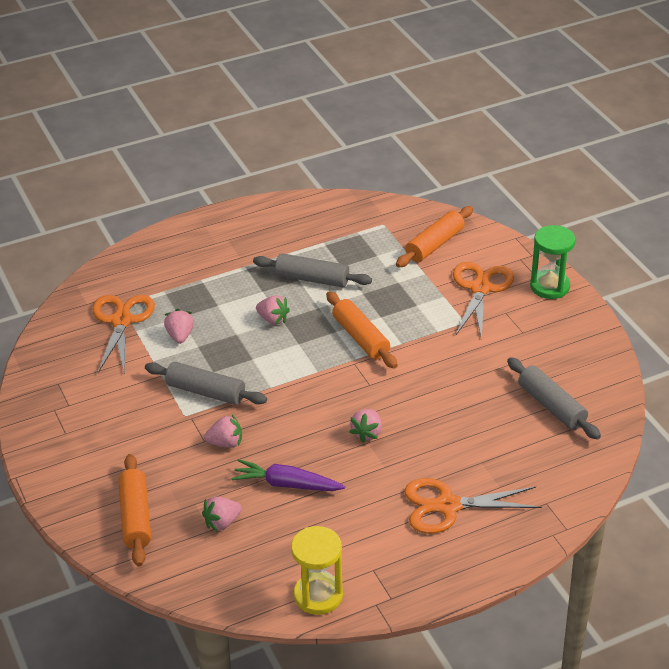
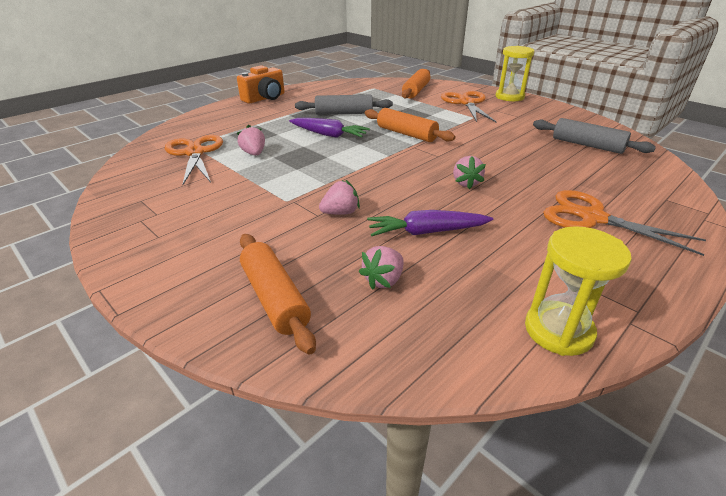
camera: 20 degrees left, 5 degrees down
grey rolling pin [145,362,267,405] -> none
pink strawberry [256,295,290,325] -> purple carrot [289,118,370,138]
orange scissors [404,478,542,534] -> orange scissors turned 60 degrees clockwise [543,190,706,256]
green hourglass [530,225,575,299] -> yellow hourglass [496,46,534,101]
none -> orange camera [237,65,285,104]

